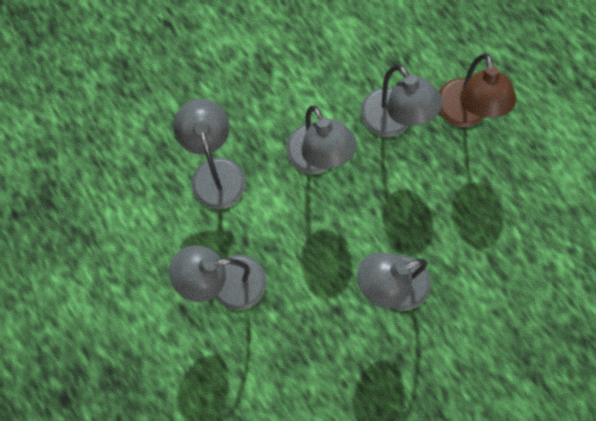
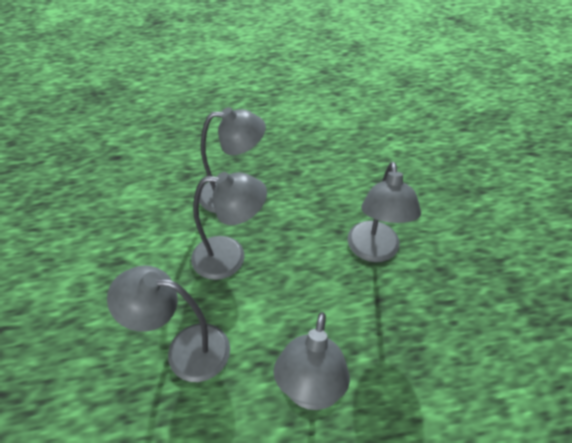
camera: 65 degrees left, 25 degrees down
brown lamp [439,54,516,127] -> none

